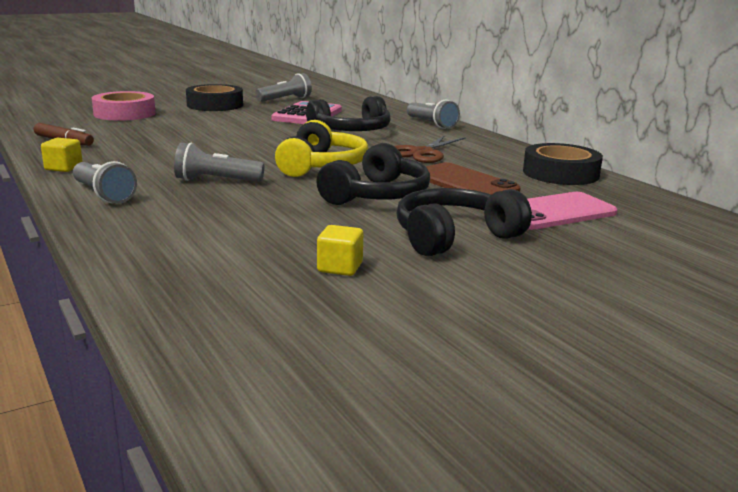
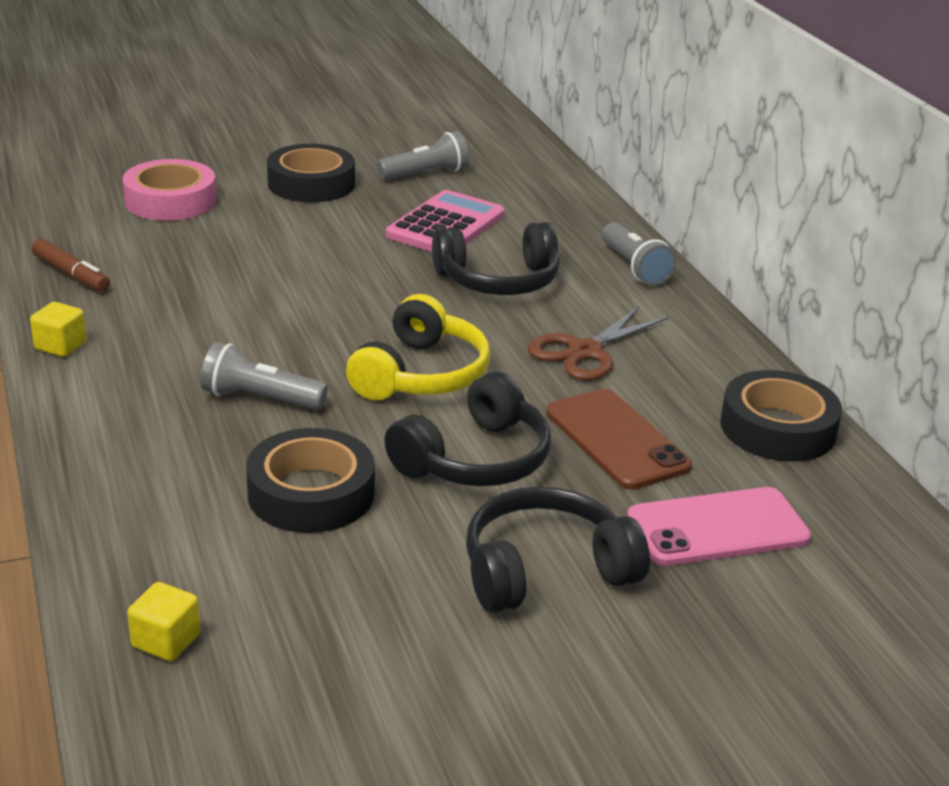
camera: 10 degrees right, 10 degrees up
grey flashlight [73,161,137,203] -> none
yellow cube [317,225,363,276] -> yellow cube moved to [127,582,200,661]
none -> black tape [246,428,375,533]

